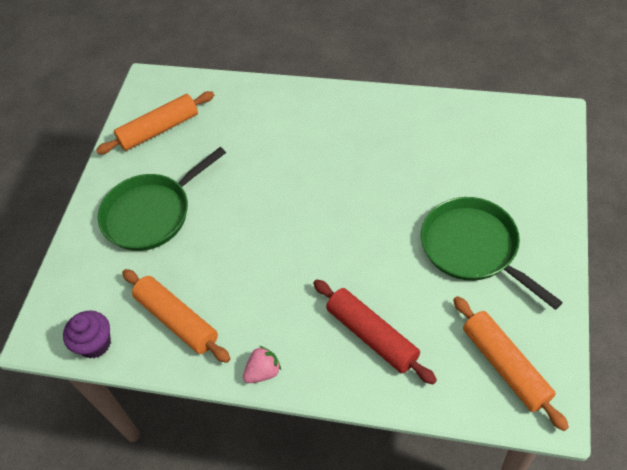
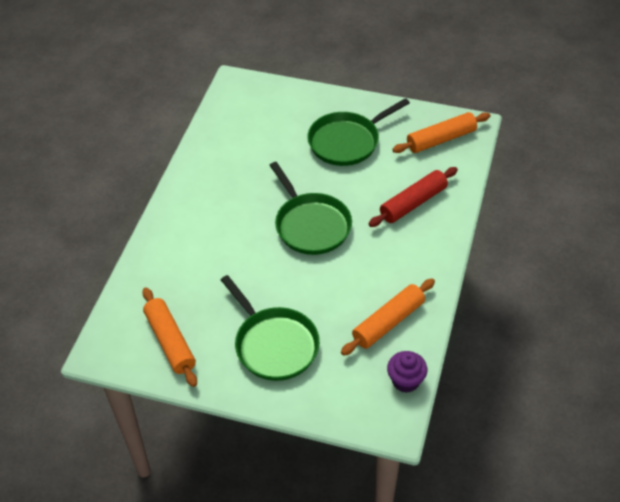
camera: 90 degrees left, 5 degrees down
pink strawberry [243,346,281,383] -> none
none -> green pan [269,162,352,255]

